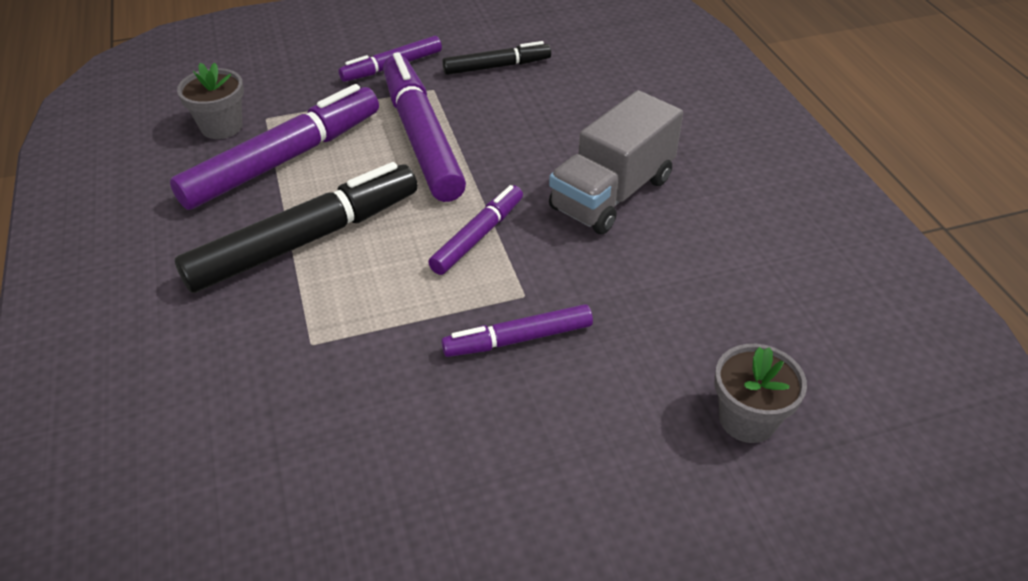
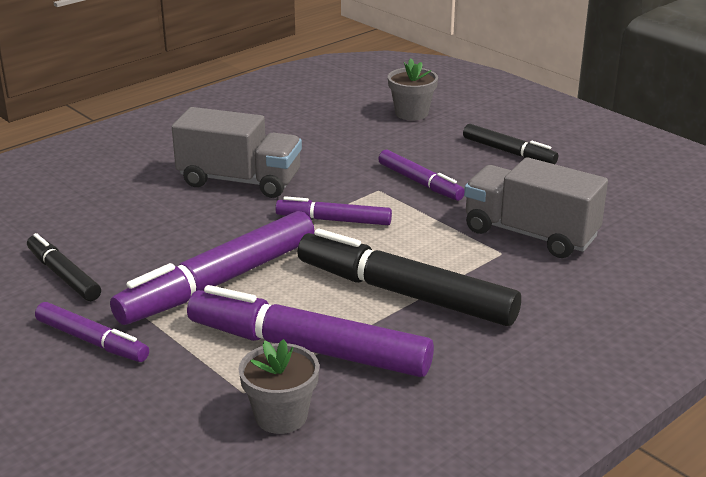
camera: 115 degrees left, 15 degrees down
none -> black marker [463,124,558,164]
none -> grey truck [464,157,608,258]

